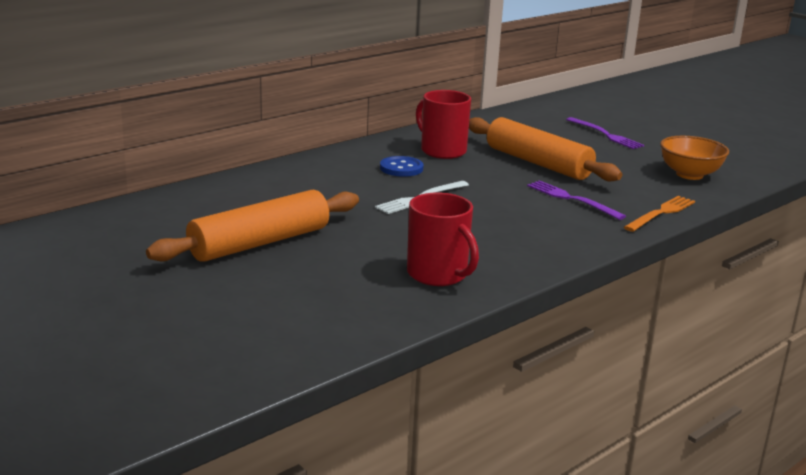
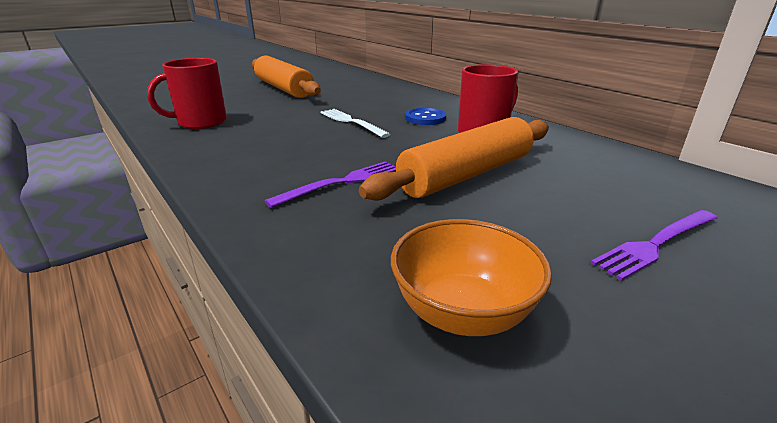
camera: 95 degrees right, 5 degrees up
orange fork [624,196,695,232] -> none

